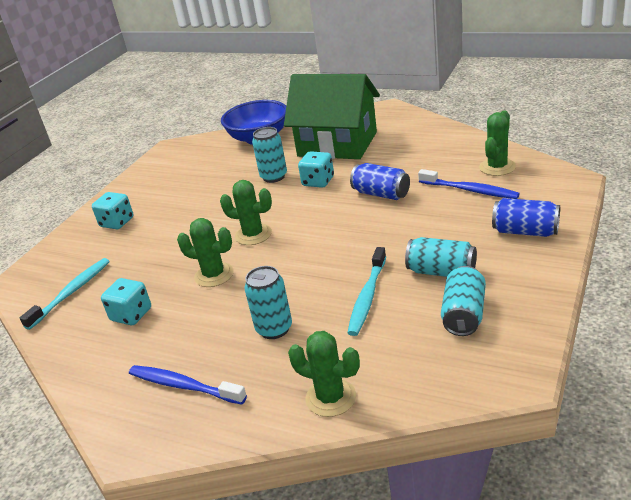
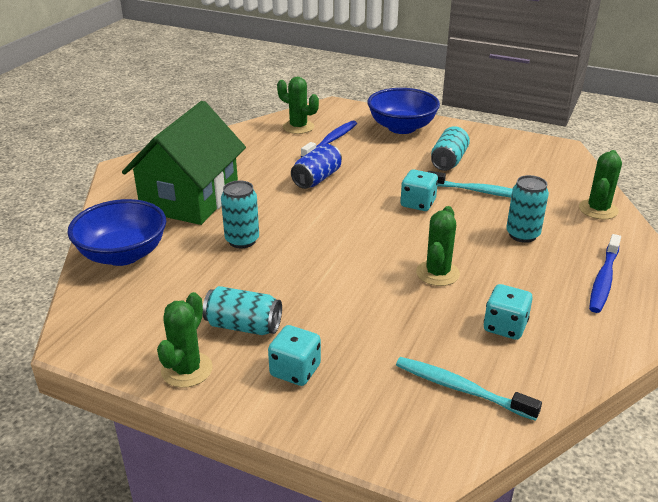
camera: 95 degrees left, 0 degrees up
green cactus [220,180,272,245] -> green cactus moved to [157,292,213,388]
turquoise dice [298,151,334,188] -> turquoise dice moved to [400,169,438,211]
turquoise can [441,266,486,336] -> turquoise can moved to [203,286,282,335]
blue can [492,198,560,237] -> blue bowl [367,88,440,134]

